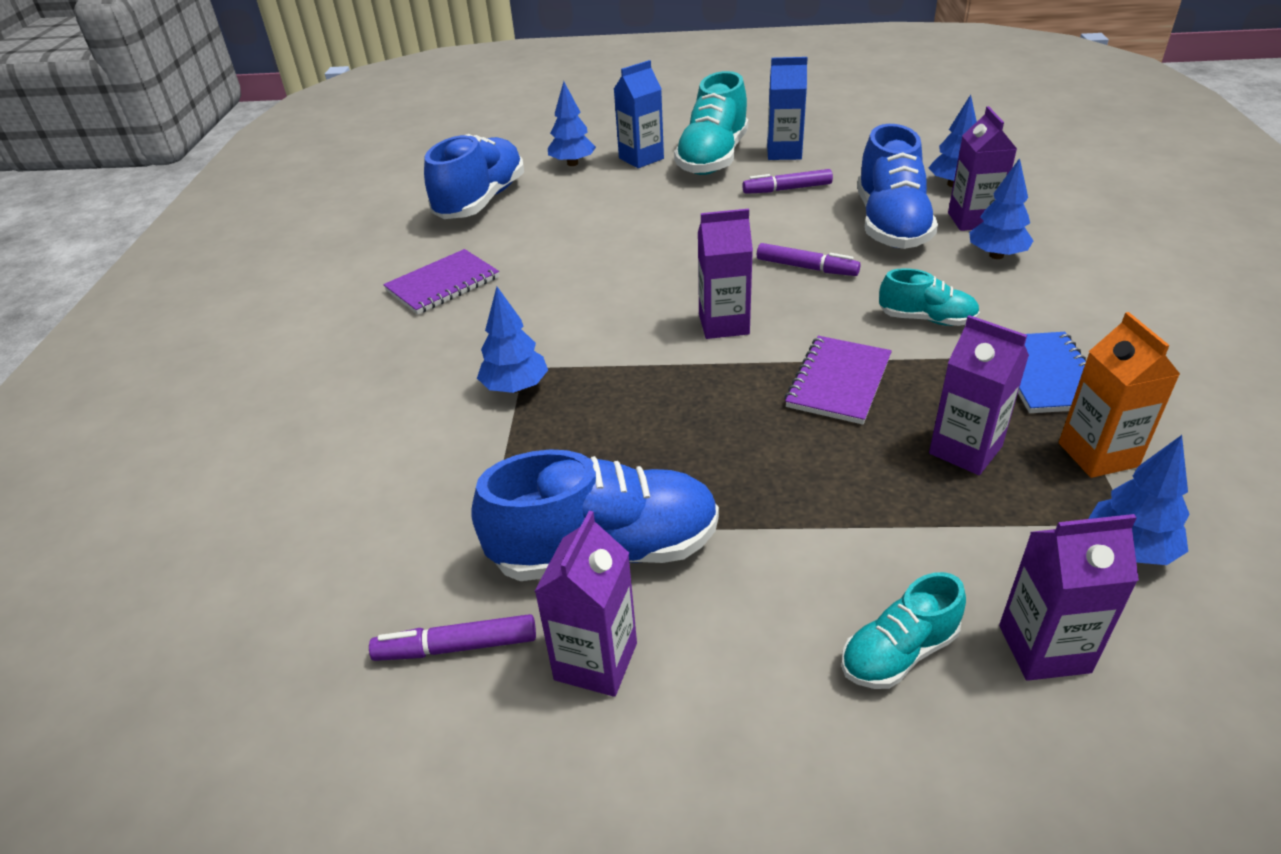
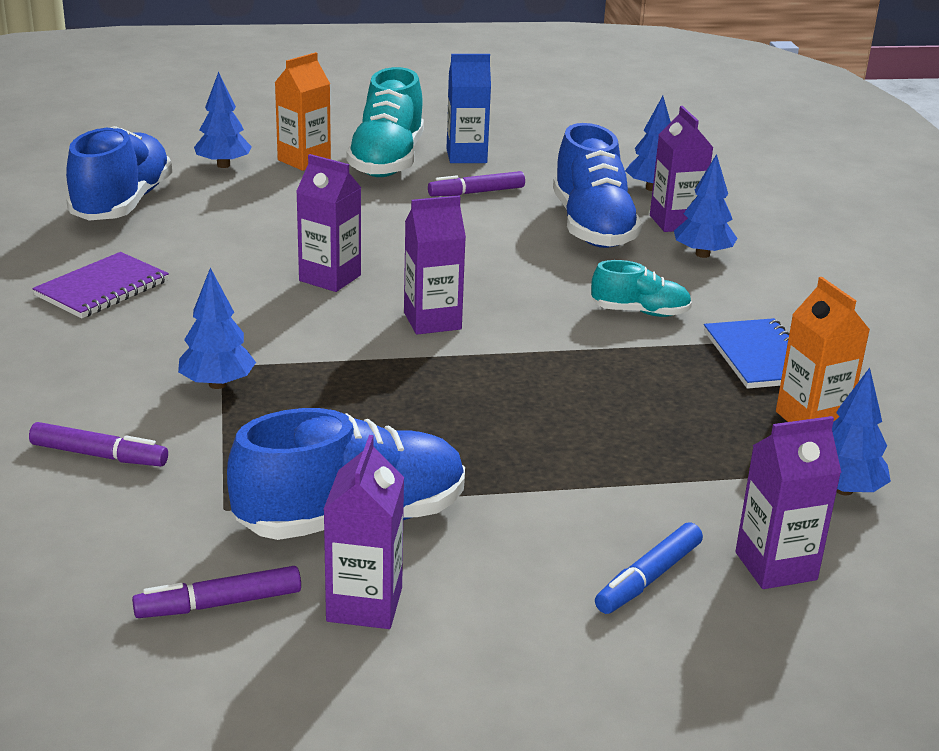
camera: 15 degrees left, 10 degrees down
blue carton [614,60,664,168] -> orange carton [275,52,331,171]
purple marker [757,243,860,276] -> purple marker moved to [29,422,168,466]
purple notebook [785,336,892,425] -> none
turquoise shoe [841,572,966,689] -> blue marker [595,522,703,614]
purple carton [929,315,1029,475] -> purple carton moved to [296,154,361,292]

